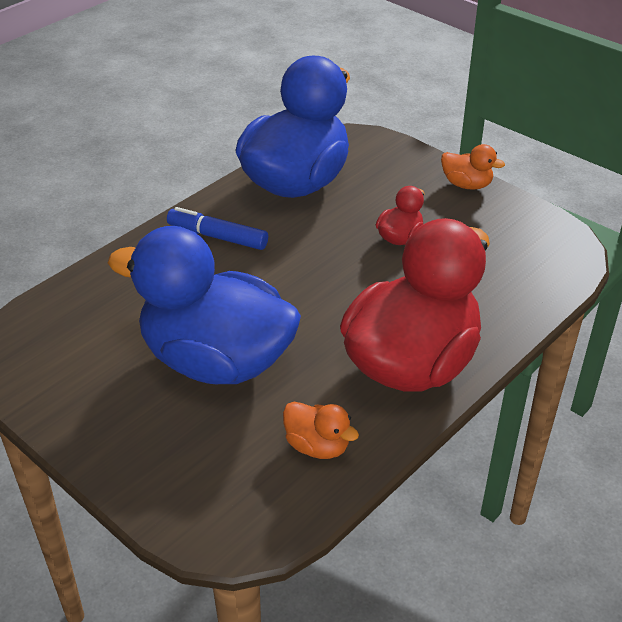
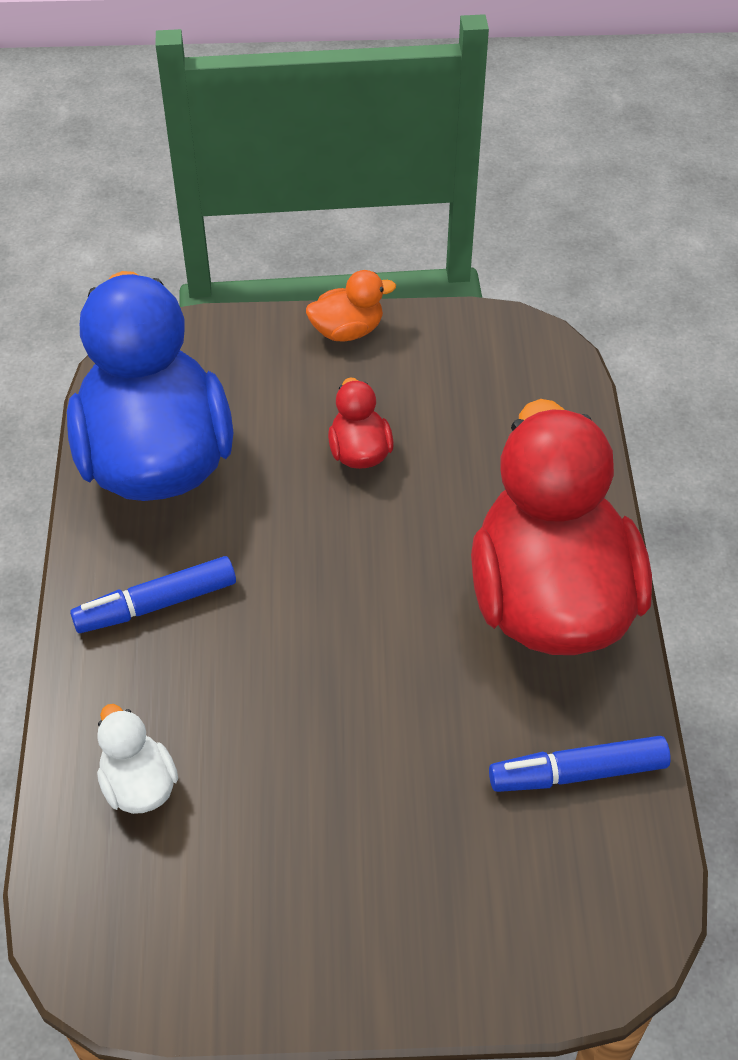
camera: 45 degrees left, 10 degrees up
blue duck [108,226,301,384] -> none
orange duck [283,402,359,459] -> blue marker [489,736,671,792]
none -> white duck [97,704,178,814]

